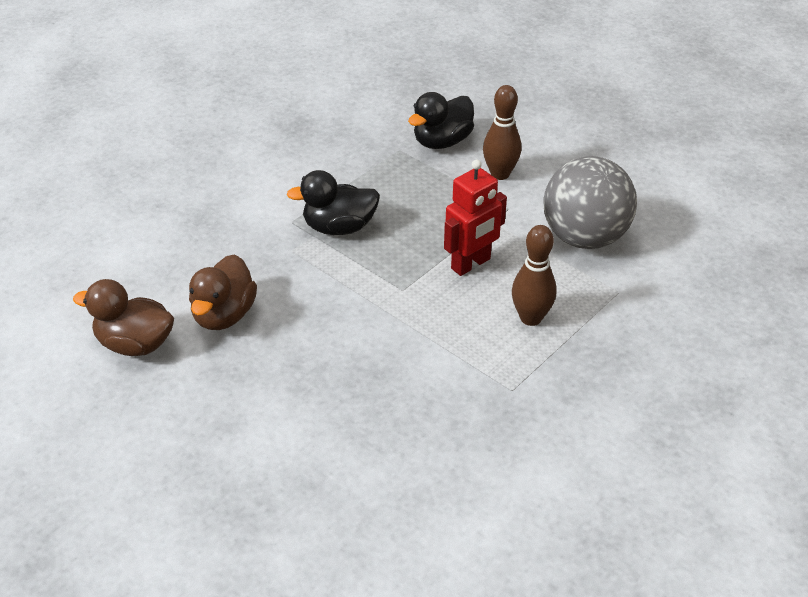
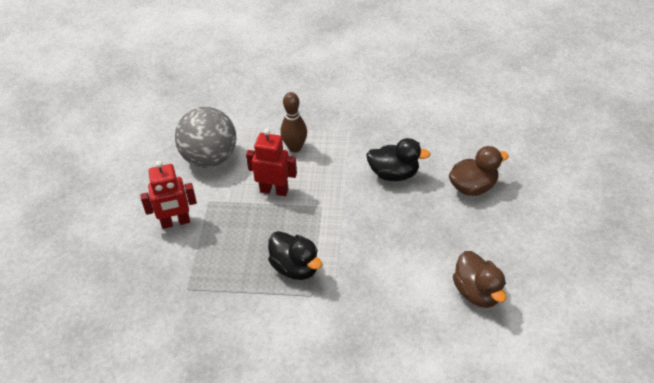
camera: 125 degrees left, 5 degrees up
brown duck [189,254,257,330] -> brown duck moved to [449,146,509,196]
black duck [408,92,474,149] -> black duck moved to [366,138,431,181]
brown bowling pin [483,85,521,180] -> red robot [140,161,197,229]

